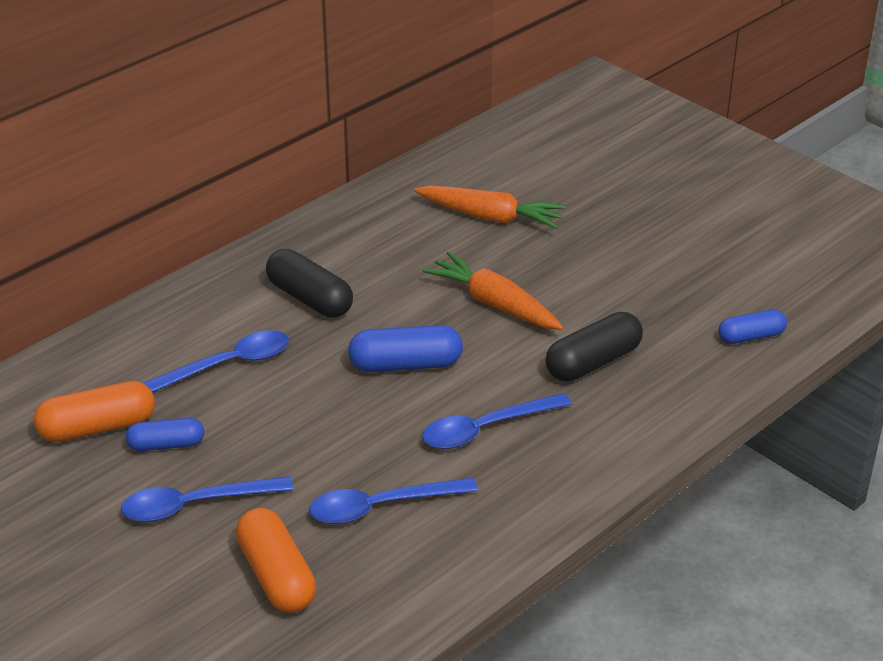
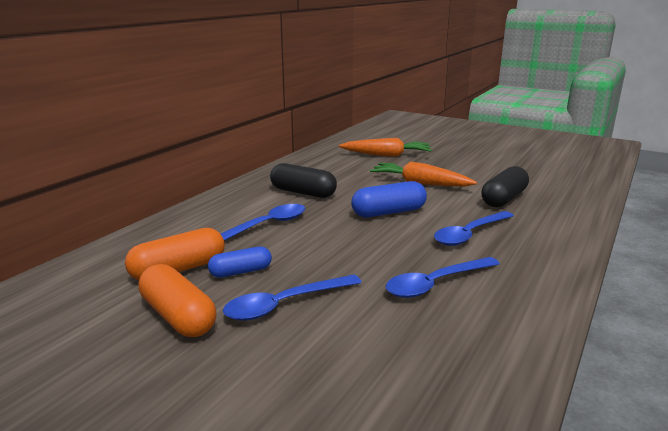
camera: 15 degrees left, 15 degrees down
orange capsule [236,508,316,613] -> orange capsule moved to [138,264,216,337]
blue capsule [718,309,787,344] -> none

